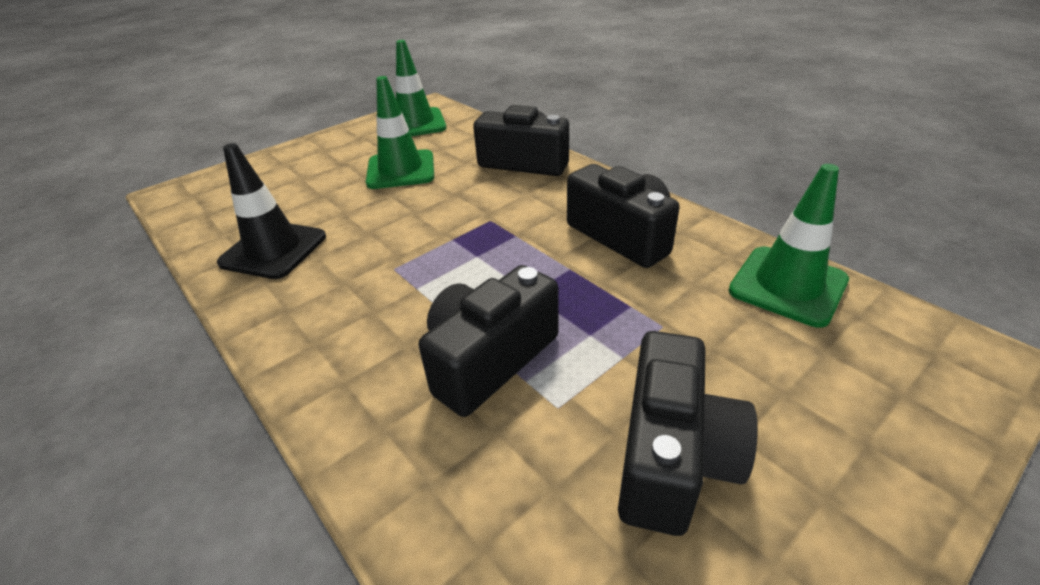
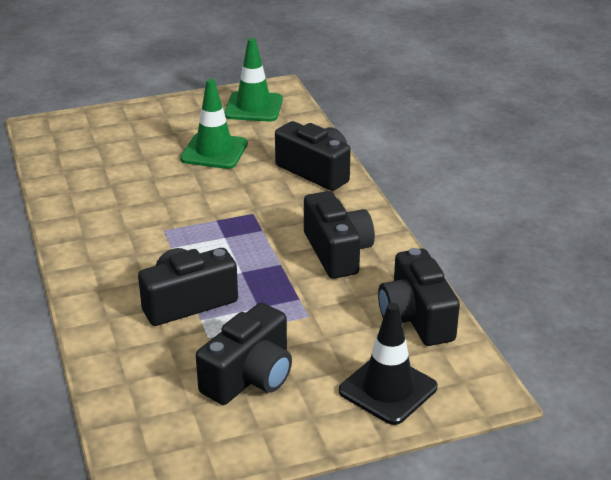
camera: 20 degrees right, 5 degrees down
black traffic cone [217,143,326,279] -> black traffic cone moved to [339,303,437,425]
green traffic cone [728,164,849,328] -> black camera [378,248,460,346]

